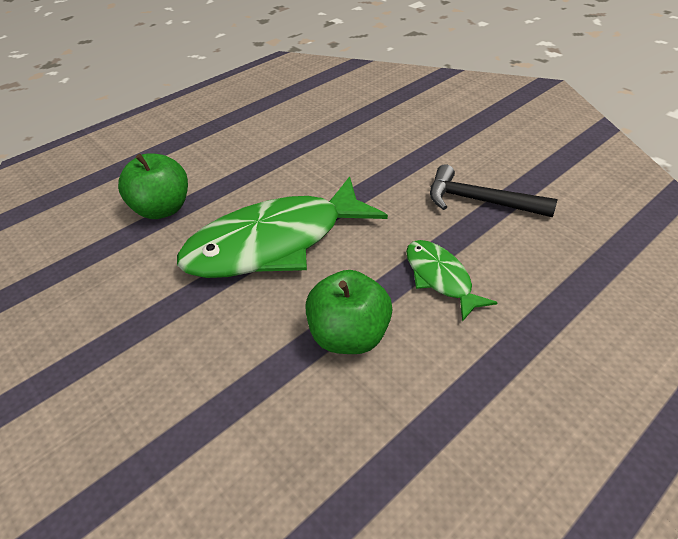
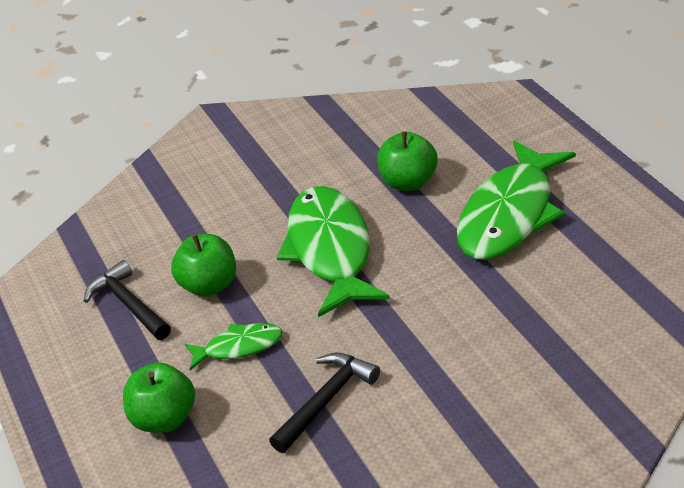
camera: 110 degrees right, 5 degrees down
none -> black hammer [84,260,171,340]
none -> green apple [123,362,195,433]
none -> green fish [457,141,576,260]

